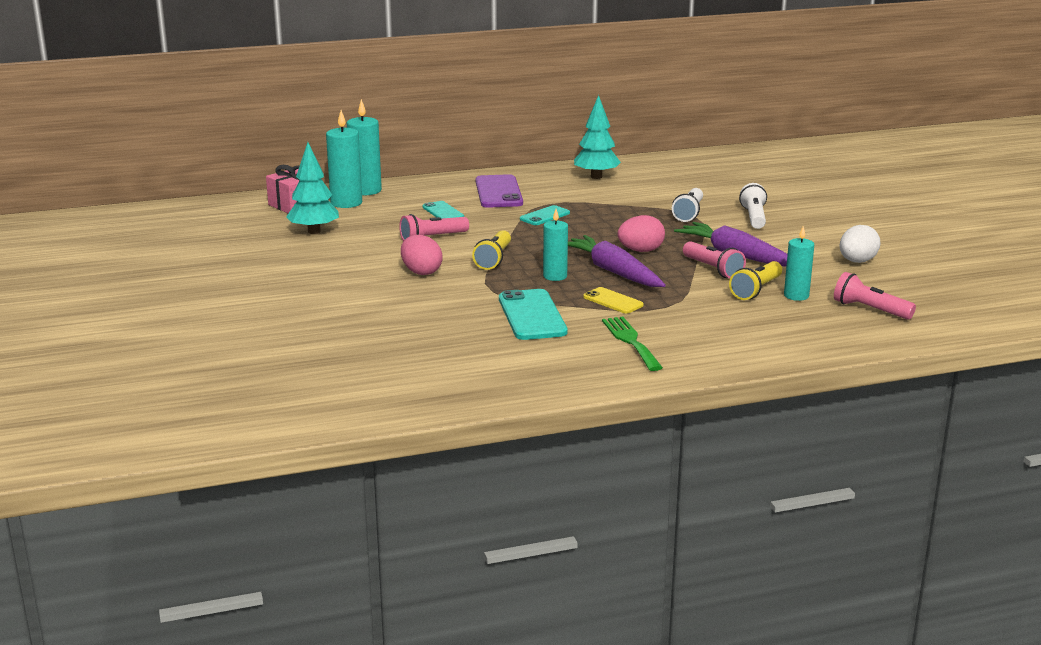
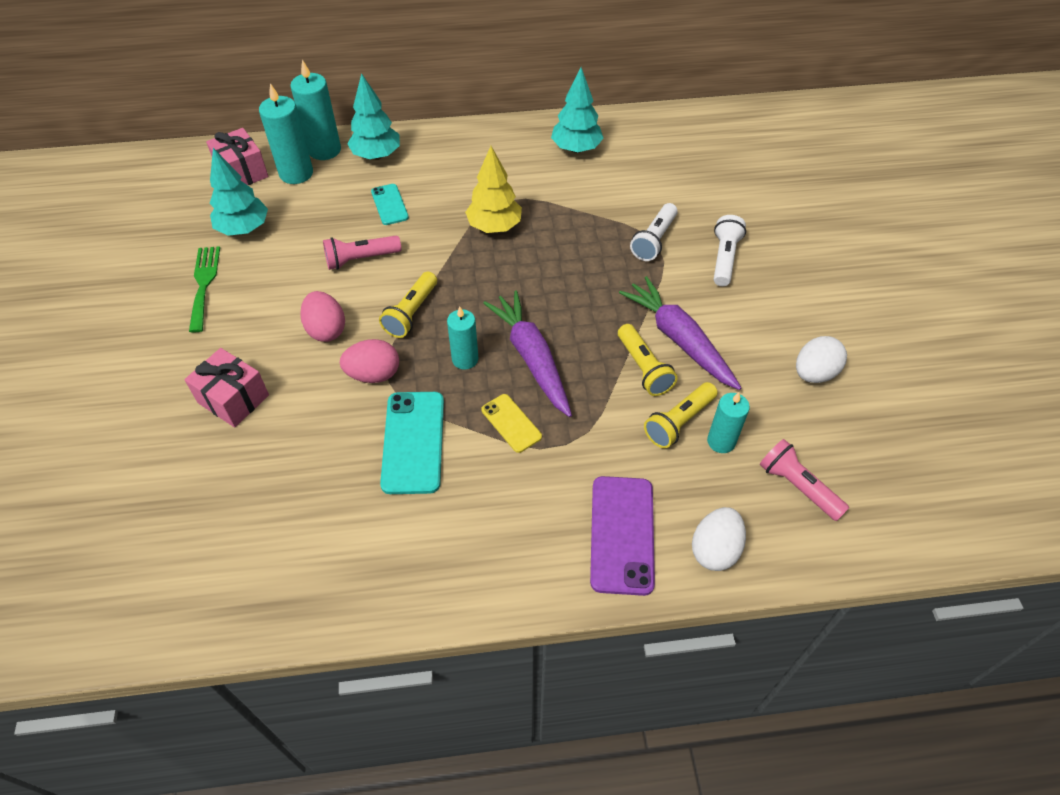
camera: 10 degrees right, 30 degrees up
purple phone [476,174,523,208] -> purple phone moved to [590,476,655,596]
turquoise phone [520,205,570,225] -> yellow tree [465,146,522,233]
green fork [602,316,663,371] -> green fork moved to [189,246,220,333]
pink egg [617,215,665,252] -> pink egg moved to [340,339,399,383]
pink flashlight [683,241,746,278] -> yellow flashlight [618,324,678,396]
none -> pink gift [184,348,269,427]
none -> turquoise tree [347,73,400,160]
none -> white egg [692,507,746,571]

